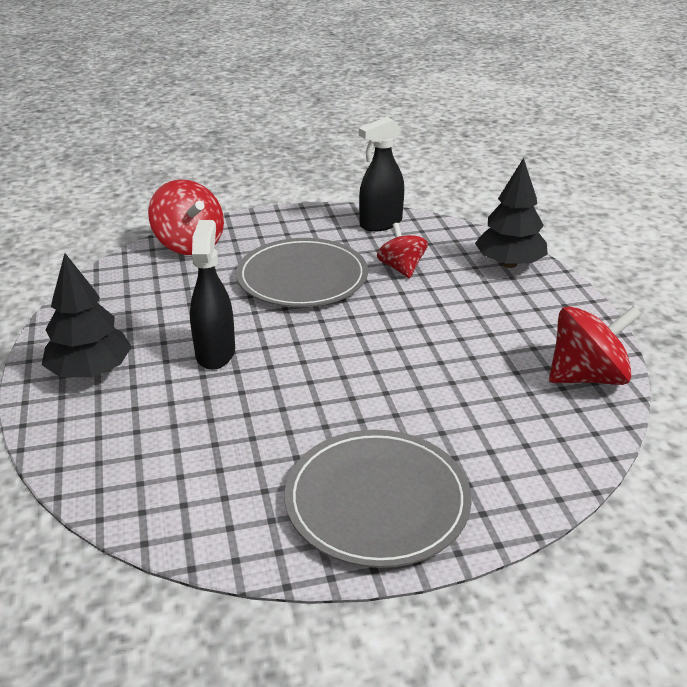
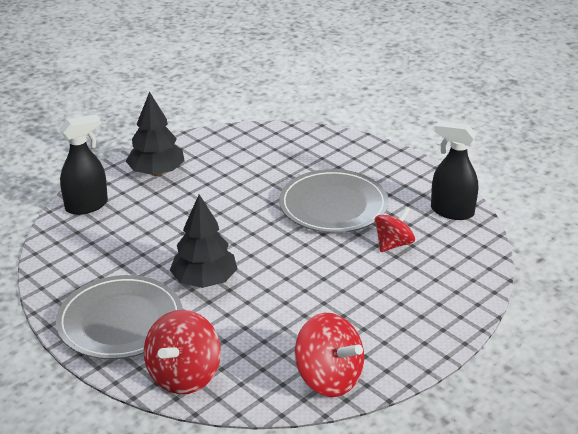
camera: 60 degrees right, 0 degrees up
red spinning top [148,179,224,255] -> red spinning top moved to [144,310,221,394]
black spray bottle [190,220,235,370] -> black spray bottle moved to [60,114,108,215]
black tree [475,158,548,268] -> black tree moved to [170,194,237,288]

